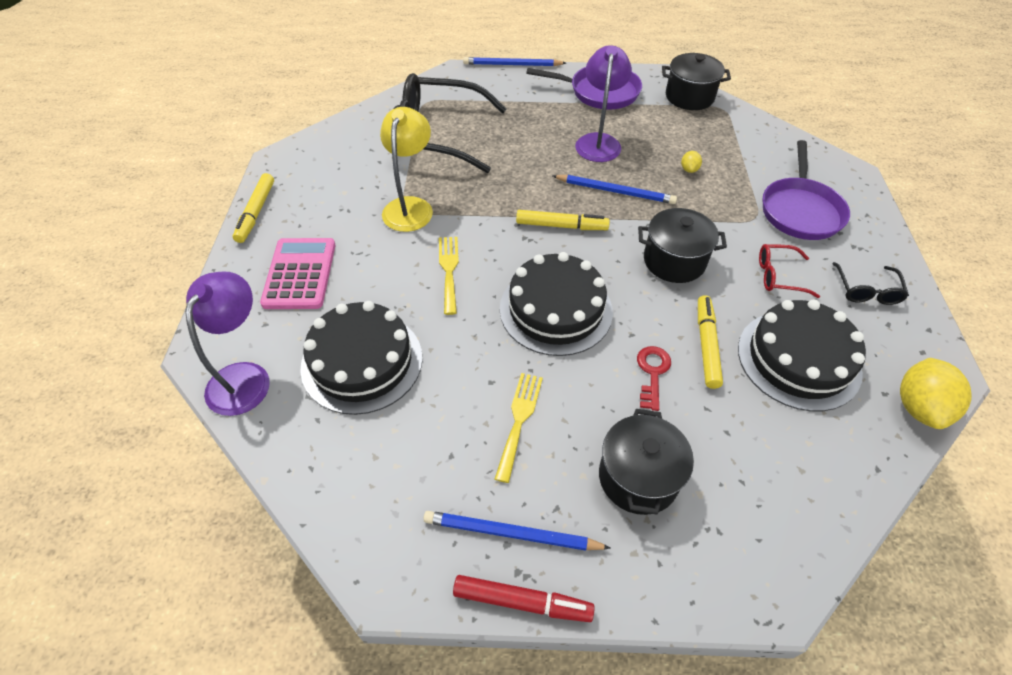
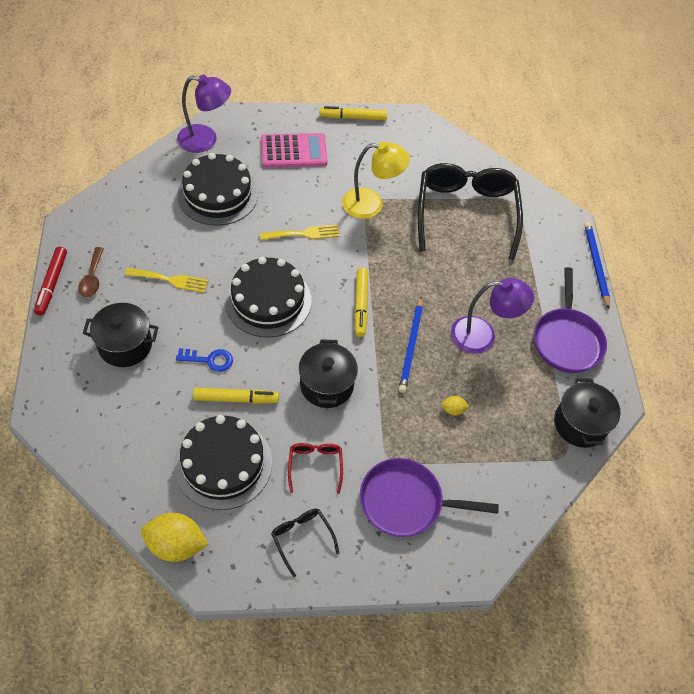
camera: 80 degrees right, 5 degrees up
blue pencil [423,511,611,551] -> brown spoon [78,247,104,298]
red key [637,346,671,411] -> blue key [176,348,233,372]
black glasses [832,262,909,305] -> black glasses turned 60 degrees clockwise [271,508,339,577]

